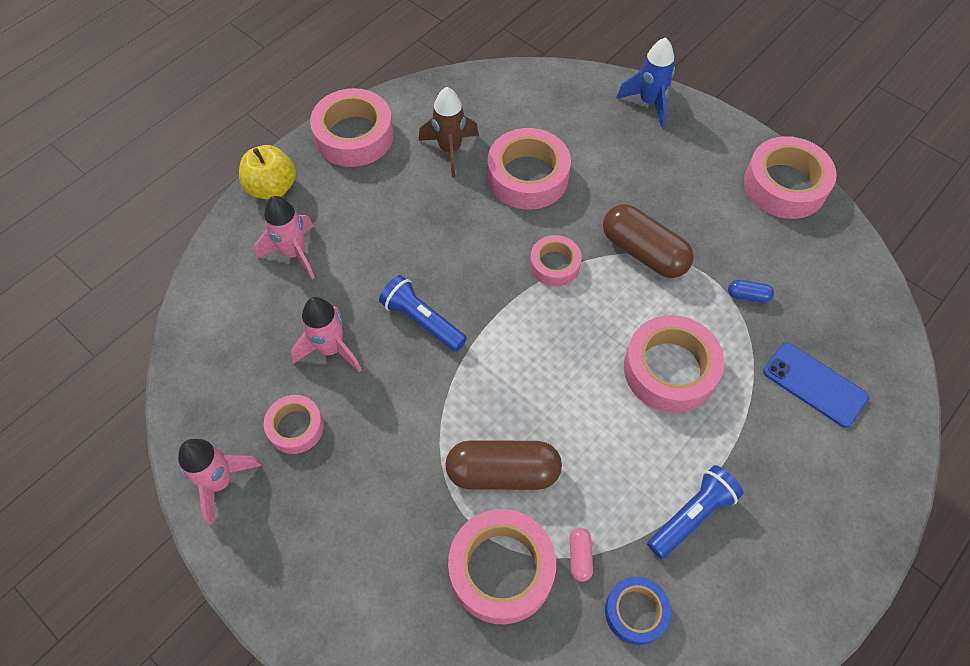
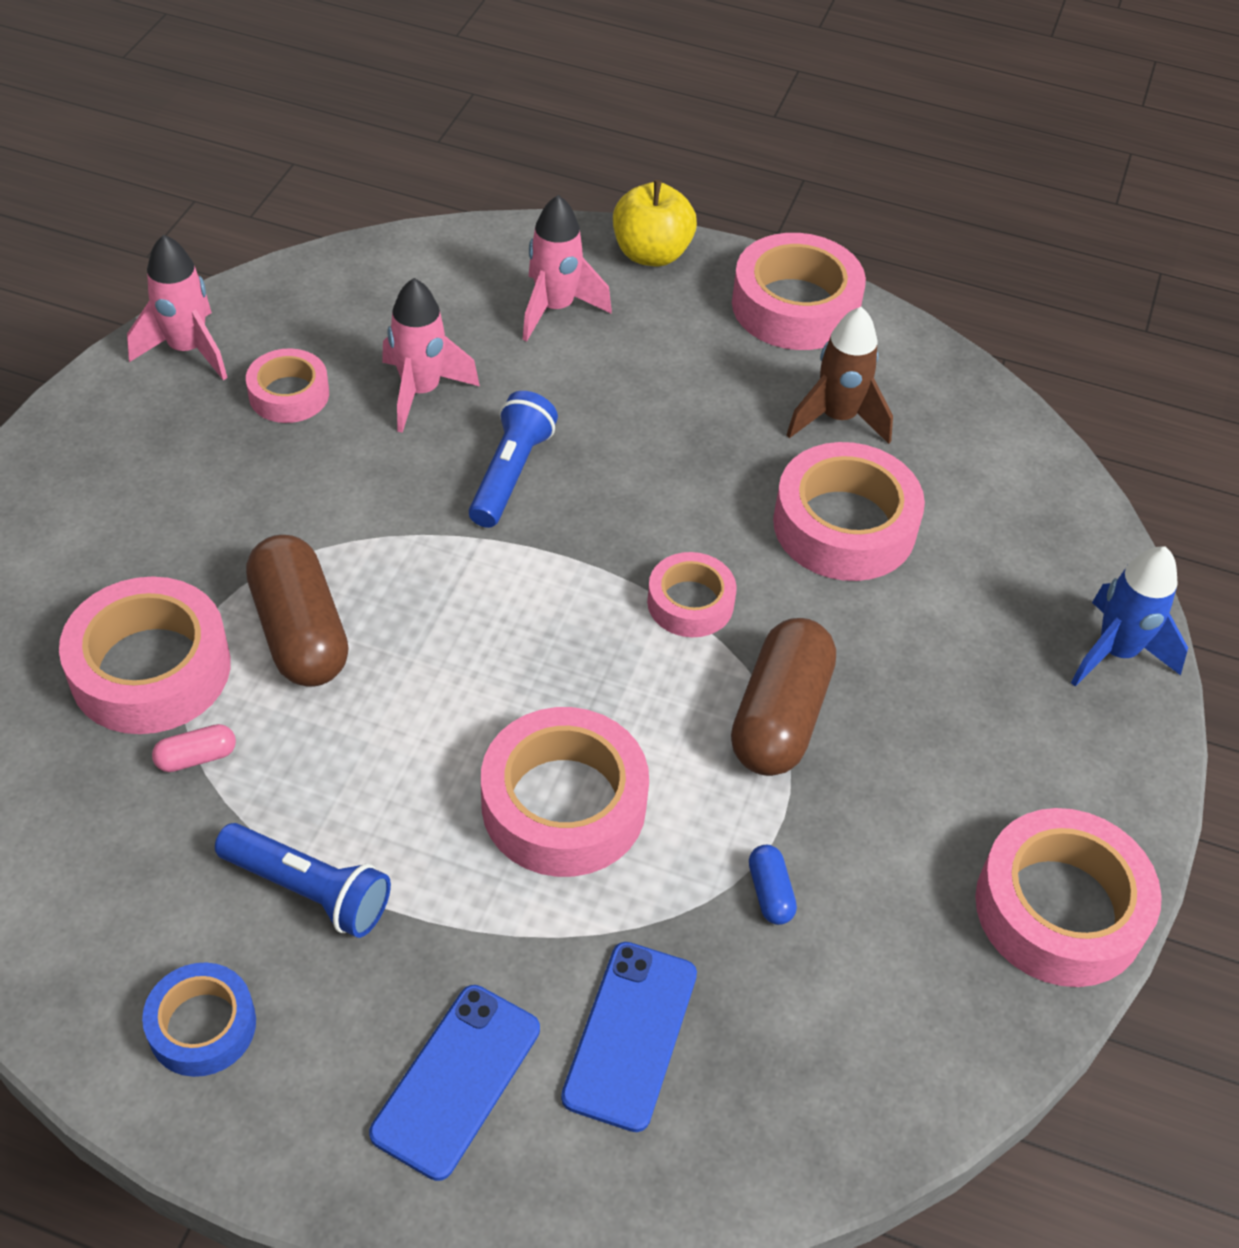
camera: 65 degrees right, 10 degrees down
blue tape [605,576,671,645] -> blue tape moved to [142,963,256,1077]
none -> blue phone [369,985,540,1181]

